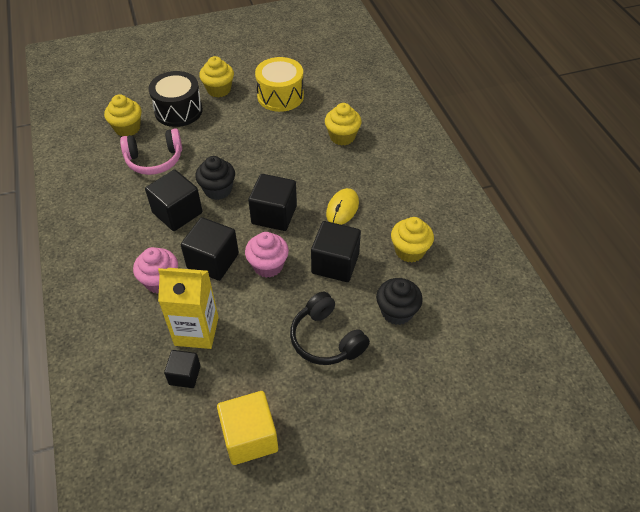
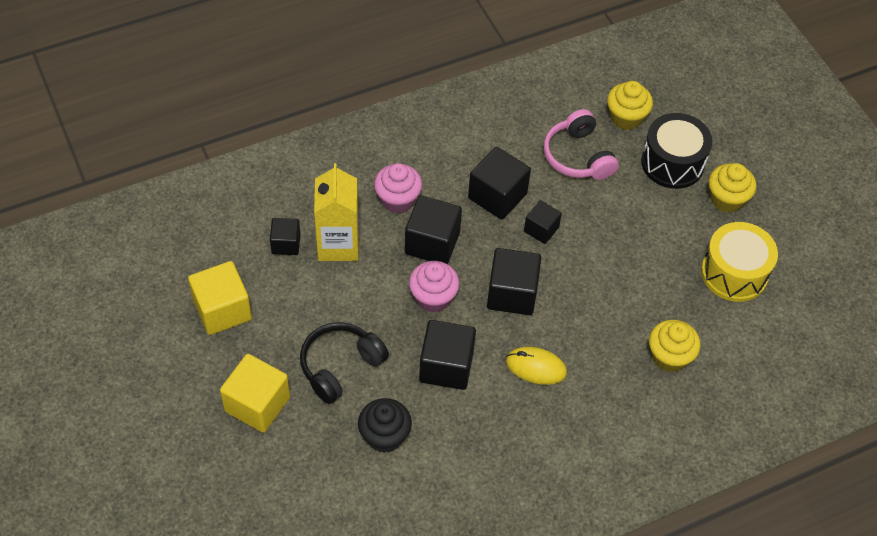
camera: 80 degrees right, 5 degrees up
black cupcake [195,156,235,200] -> black cube [524,200,562,244]
yellow cupcake [391,217,434,263] -> none
none -> yellow cube [220,354,290,433]

